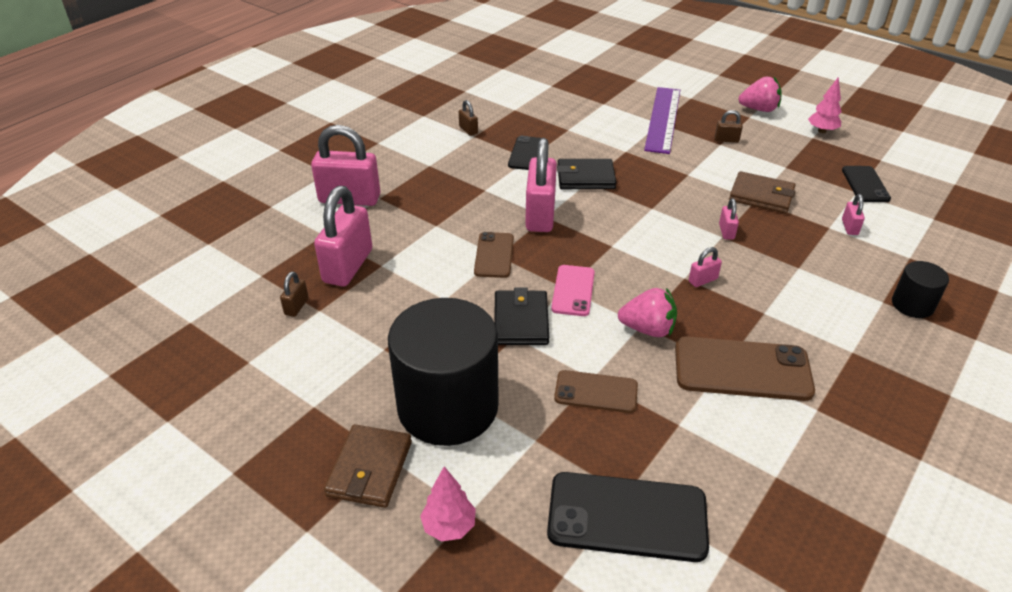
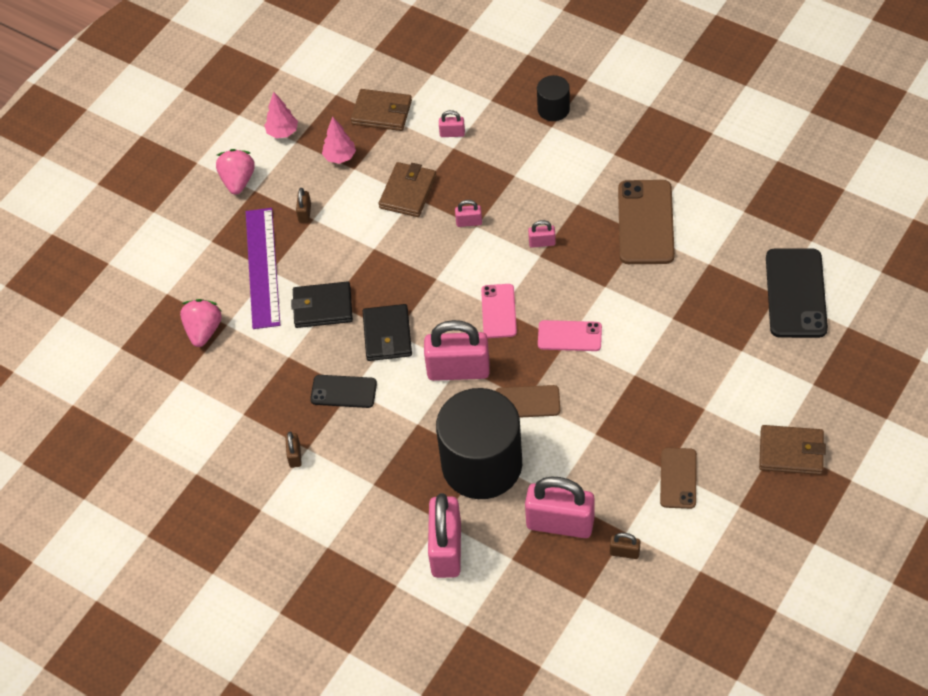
camera: 90 degrees left, 15 degrees up
black cylinder [388,298,499,446] -> black cylinder moved to [436,388,522,499]
pink tree [420,466,476,542] -> pink tree moved to [322,117,356,164]
brown padlock [459,100,478,136] -> brown padlock turned 60 degrees counterclockwise [285,431,302,468]
black wallet [494,287,549,345] -> black wallet moved to [291,281,353,328]
brown phone [554,370,638,413] -> brown phone moved to [660,448,697,509]
pink strawberry [618,288,677,337] -> pink strawberry moved to [180,299,222,347]
purple ruler [644,87,680,154] -> purple ruler turned 75 degrees clockwise [246,208,280,329]
pink padlock [689,247,722,287] -> pink padlock turned 60 degrees counterclockwise [528,220,556,248]
black phone [842,166,891,202] -> brown wallet [351,89,412,131]
none -> pink phone [481,284,517,338]

